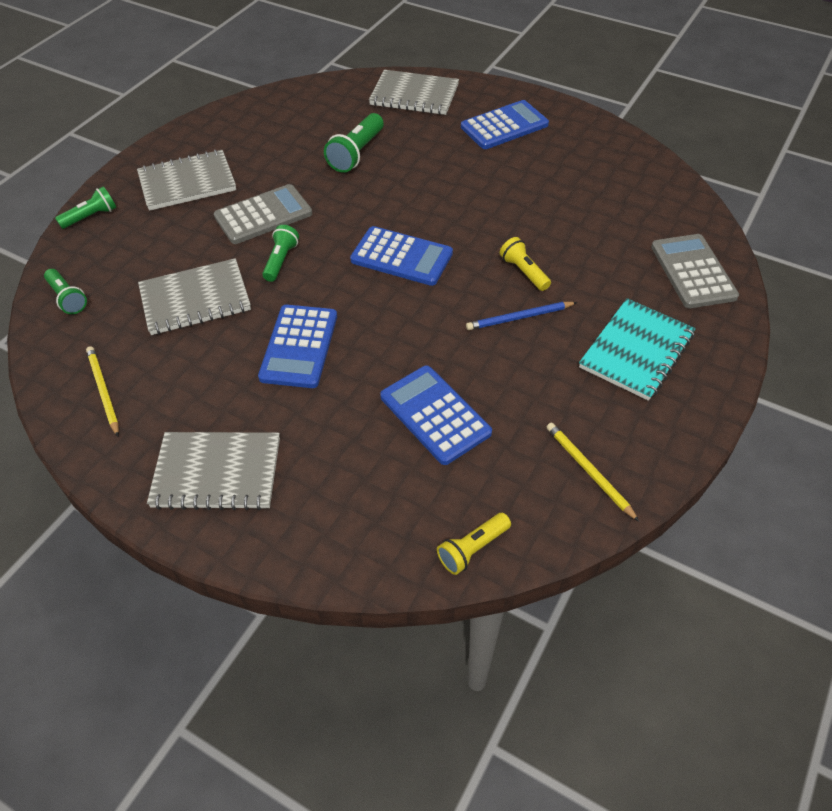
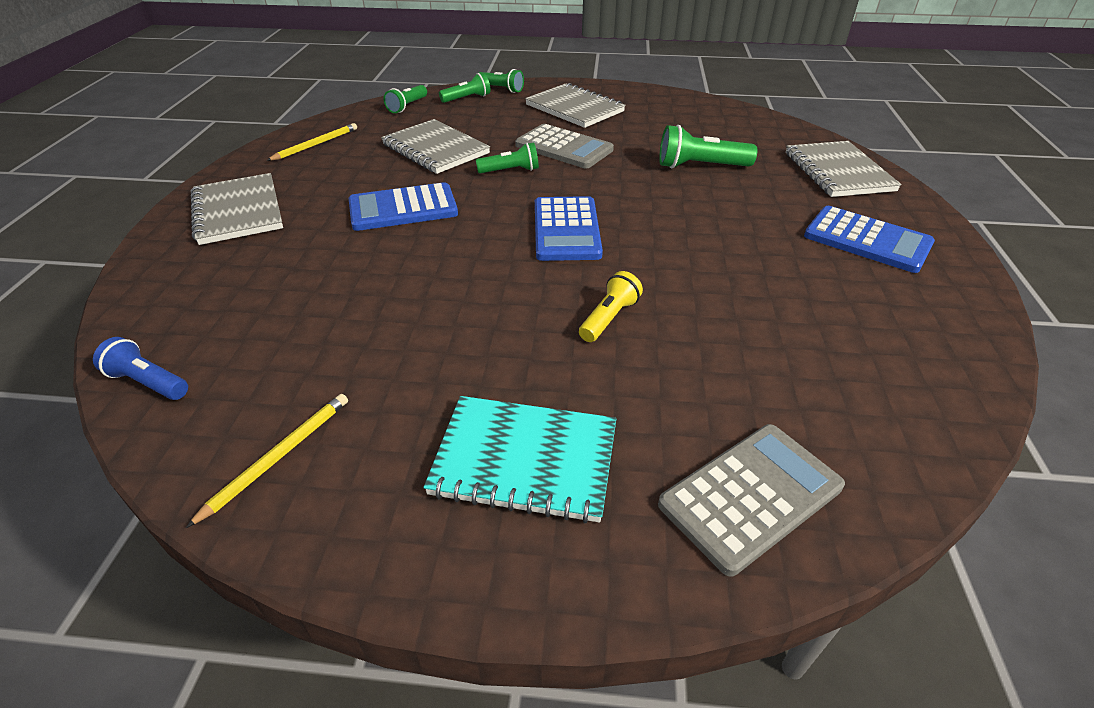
camera: 65 degrees right, 10 degrees down
blue calculator [380,365,492,465] -> none
yellow flashlight [437,513,511,575] -> blue flashlight [93,337,188,400]
blue pencil [466,302,577,330] -> none
none -> green flashlight [439,72,490,103]

